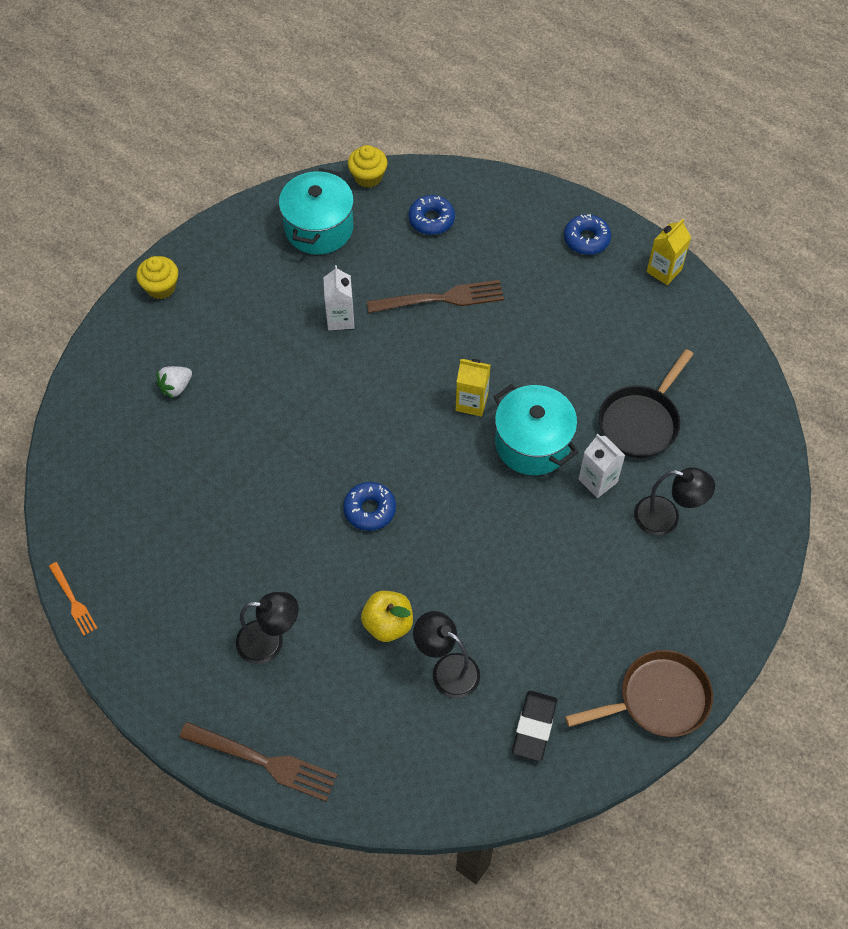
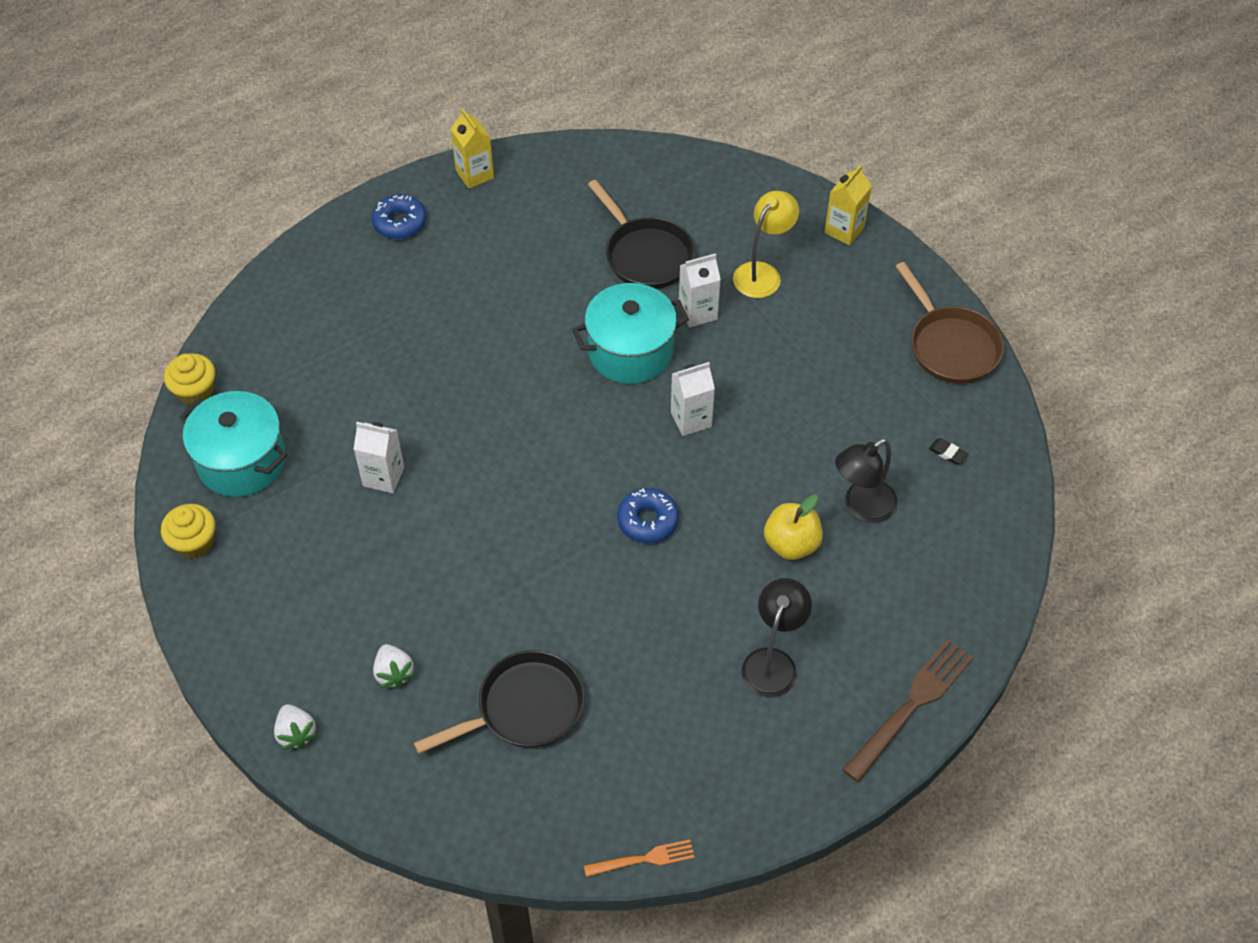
camera: 70 degrees left, 5 degrees down
yellow cupcake [136,256,178,299] -> yellow cupcake moved to [161,504,215,559]
brown fork [367,280,504,313] -> none
blue donut [408,195,455,235] -> none
yellow carton [456,359,490,417] -> yellow carton moved to [824,165,872,245]
black eraser [512,691,557,761] -> black eraser [929,438,968,465], size x0.49
brown pan [565,650,713,737] -> brown pan turned 150 degrees clockwise [895,262,1004,384]
black lamp [634,467,715,536] -> yellow lamp [733,191,799,298]
none -> white strawberry [274,704,318,750]
none -> black pan [414,650,585,754]
none -> white carton [671,362,715,436]

